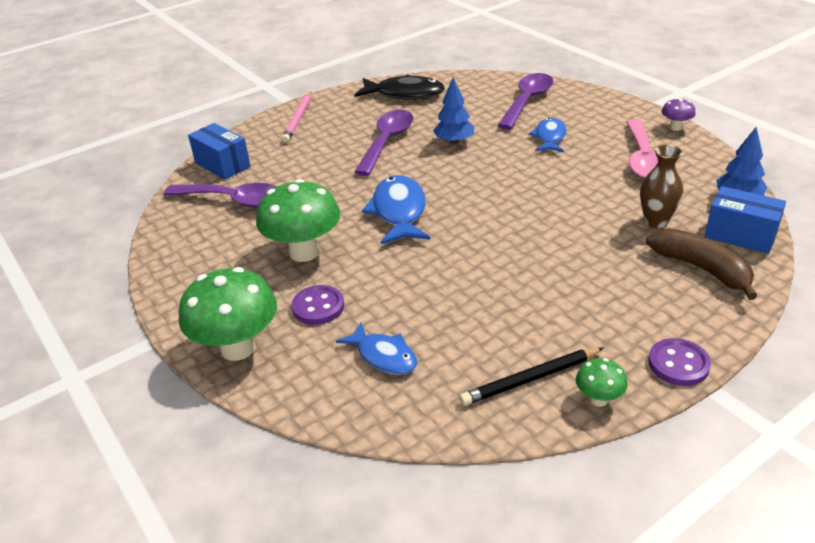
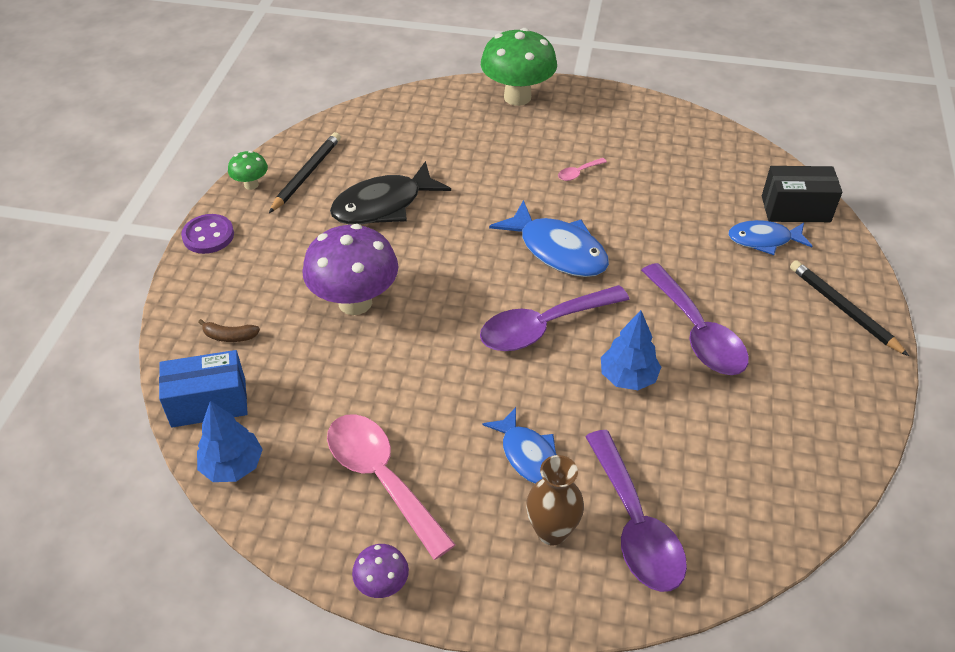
camera: 135 degrees right, 10 degrees up
purple spoon [164,183,277,208] -> purple spoon moved to [480,285,629,351]
blue box [188,123,250,180] -> black box [762,166,842,222]
green mushroom [256,179,340,262] -> pink spoon [558,158,607,181]
pink pencil [282,92,311,143] -> black pencil [790,260,909,356]
purple button [292,285,344,325] -> none
blue fish [336,322,417,375] -> blue fish moved to [728,220,812,255]
black fish [354,75,445,100] -> black fish moved to [330,161,451,225]
brown vase [640,145,683,228] -> brown vase moved to [526,455,584,545]
brown banana [646,228,757,300] -> brown banana [198,319,260,342], size x0.47
none -> purple mushroom [302,224,398,315]

